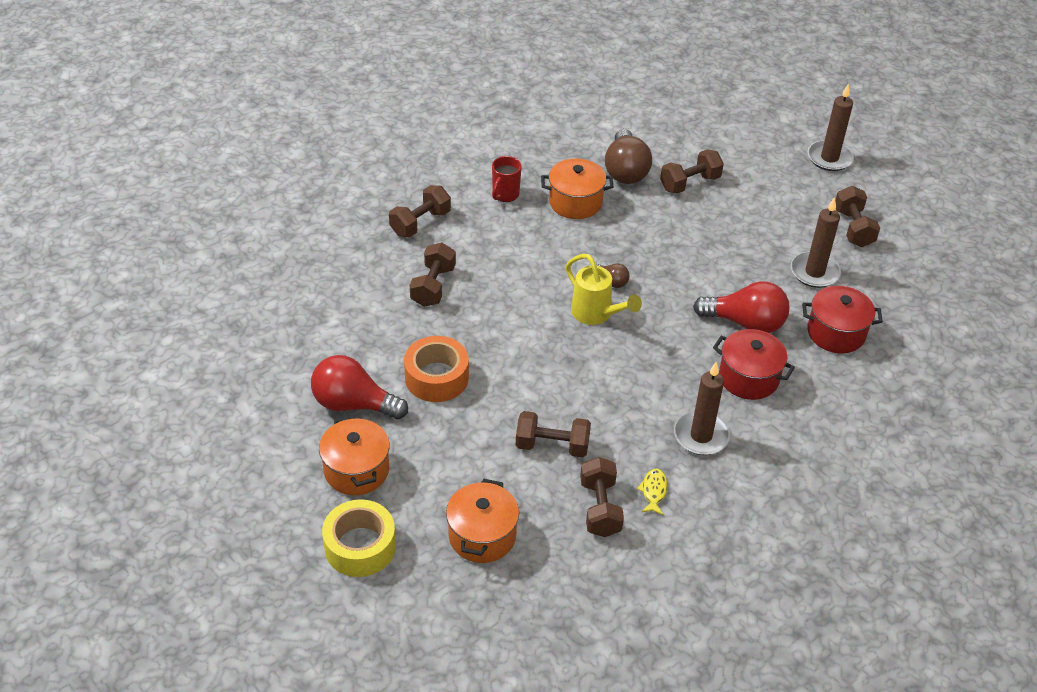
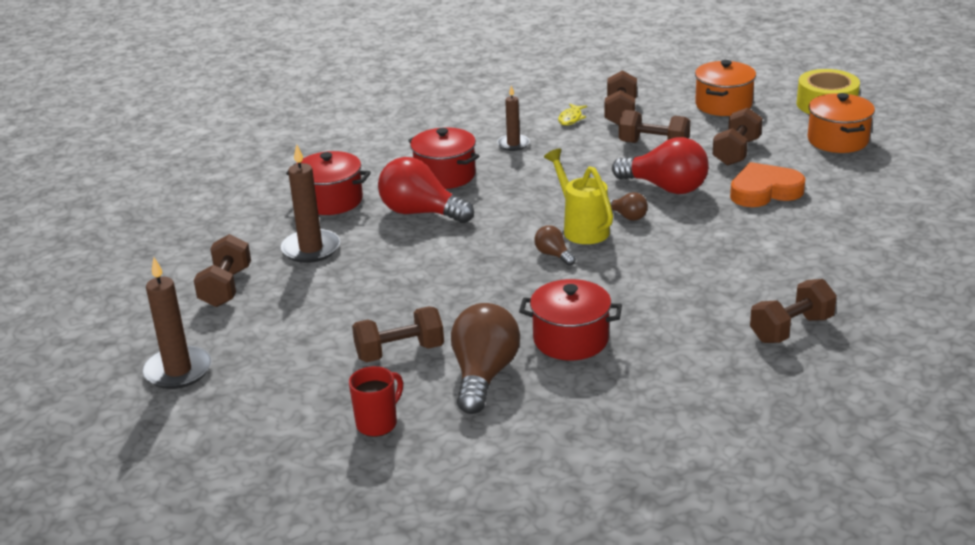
camera: 165 degrees left, 15 degrees down
red light bulb [311,355,408,419] -> red light bulb moved to [612,137,709,194]
orange tape [404,336,469,402] -> orange heart [730,162,805,207]
brown dumbbell [410,243,456,307] -> brown dumbbell moved to [713,108,762,166]
red mug [492,156,522,202] -> red mug moved to [349,366,403,437]
orange pot [541,158,613,219] -> red pot [519,279,622,360]
brown candle [674,362,730,455] -> brown candle [497,85,530,151], size x0.62
none -> brown light bulb [609,192,648,220]

